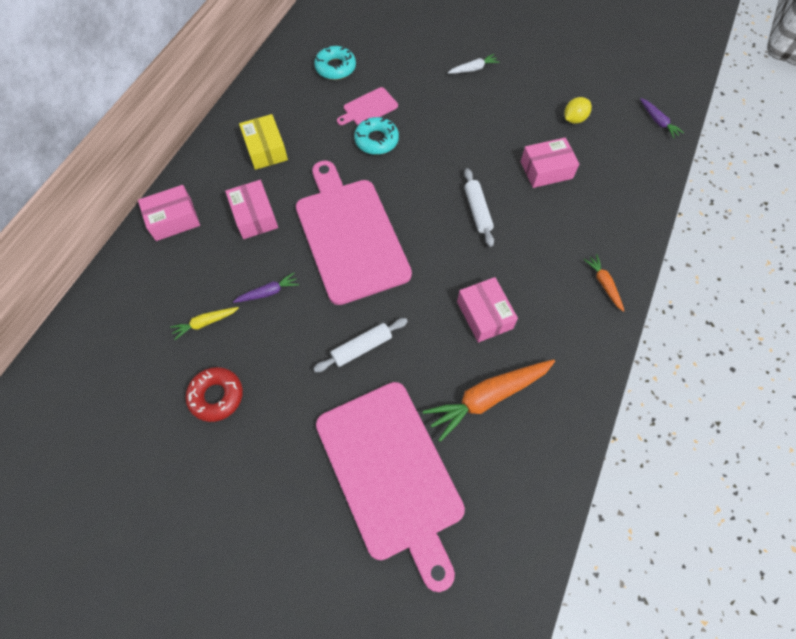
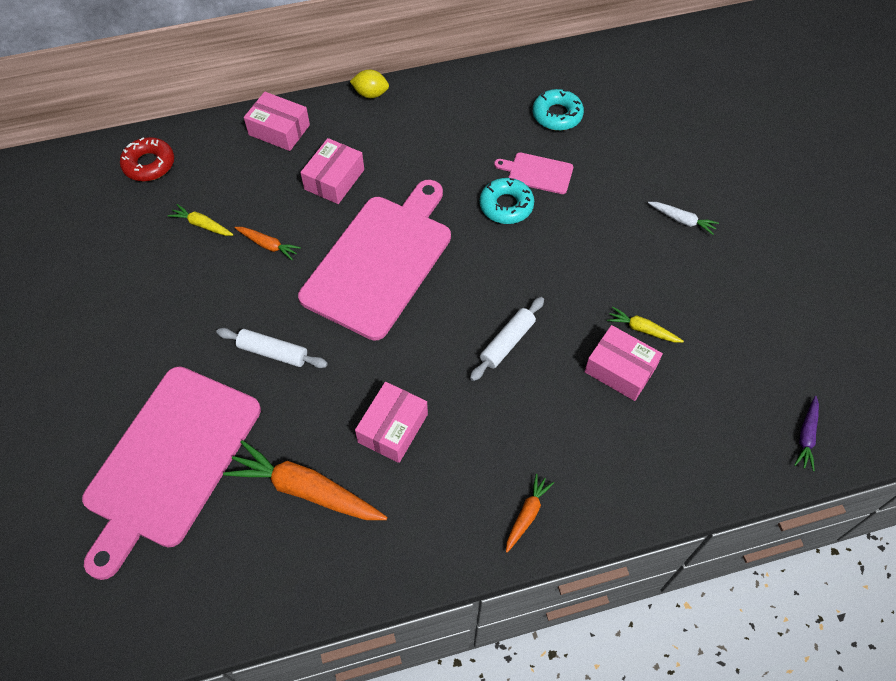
camera: 50 degrees right, 5 degrees down
red donut [186,367,243,422] -> red donut moved to [120,137,174,181]
purple carrot [233,273,299,303] -> orange carrot [234,227,301,260]
yellow box [239,114,288,170] -> none
yellow lemon [564,97,592,124] -> yellow lemon moved to [350,70,389,98]
none -> yellow carrot [607,307,684,343]

